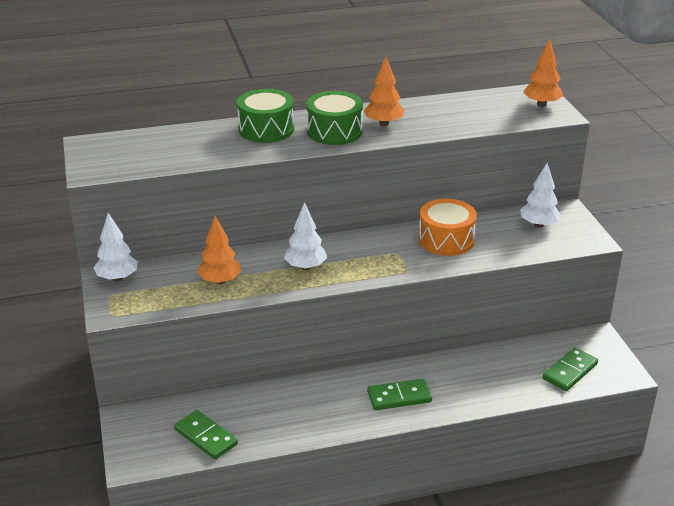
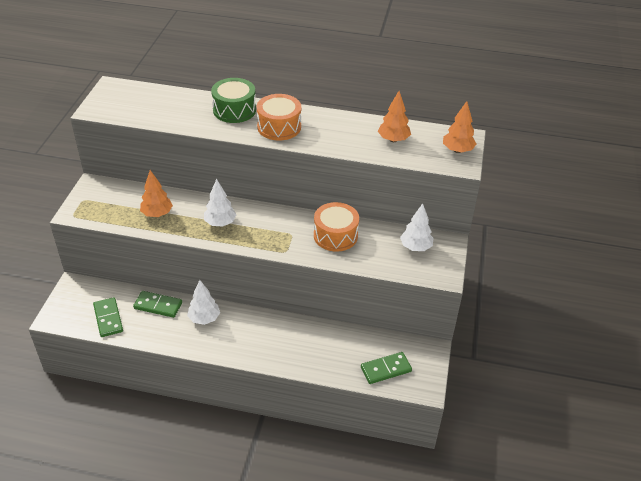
camera: 25 degrees right, 10 degrees up
white tree [93,213,138,281] -> white tree moved to [187,280,220,325]
green drum [306,91,363,145] -> orange drum [257,94,301,141]
orange tree [364,57,405,126] -> orange tree moved to [378,91,411,142]
green domino [367,379,432,410] -> green domino moved to [133,291,182,318]

